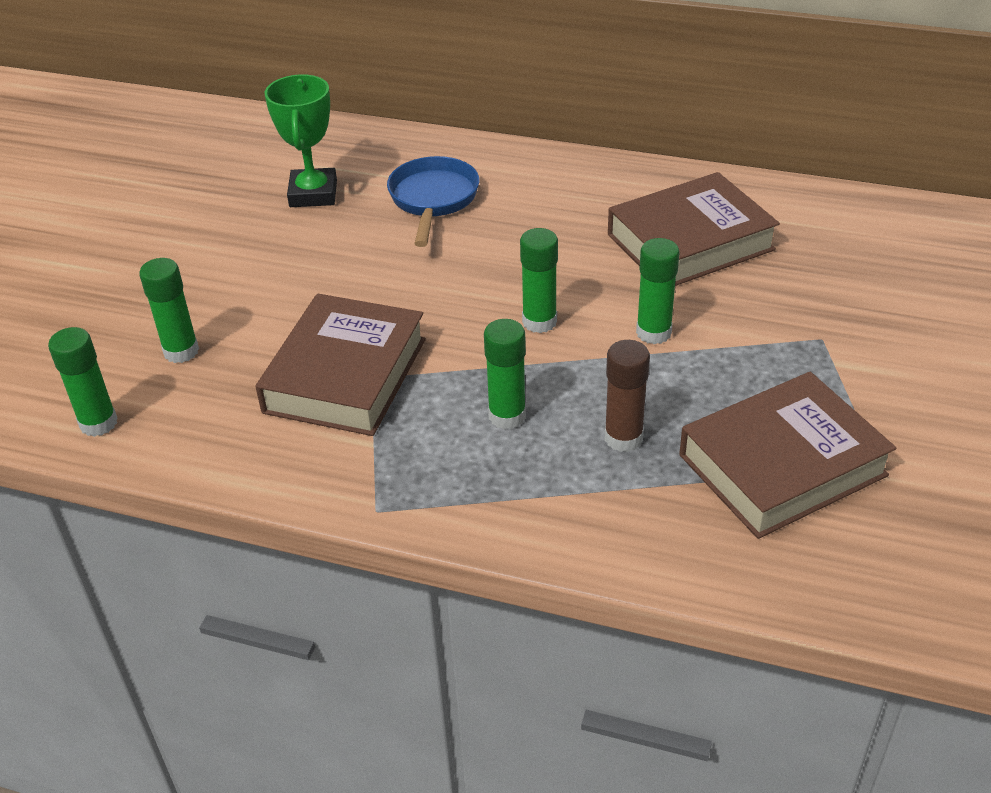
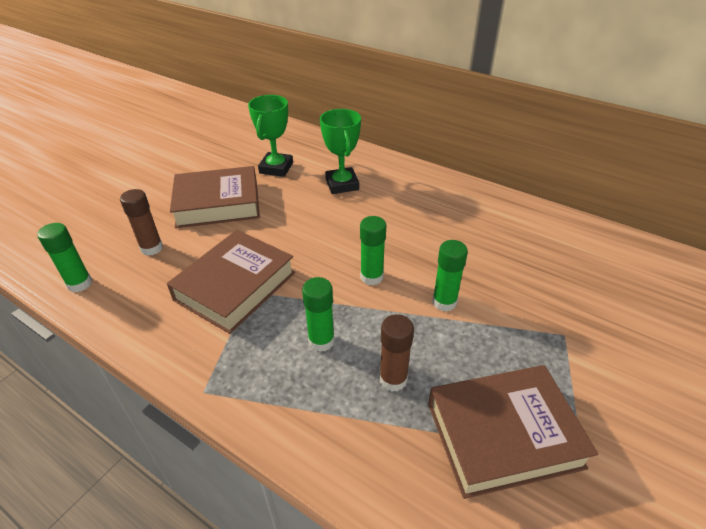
camera: 15 degrees right, 0 degrees up
green glue stick [139,258,199,363] -> brown glue stick [120,189,163,256]
blue pan [387,156,480,247] -> green trophy [320,109,361,194]
brown book [608,172,780,286] -> brown book moved to [170,166,260,228]

